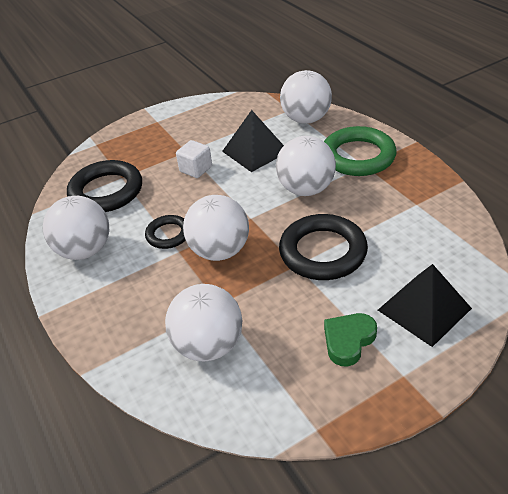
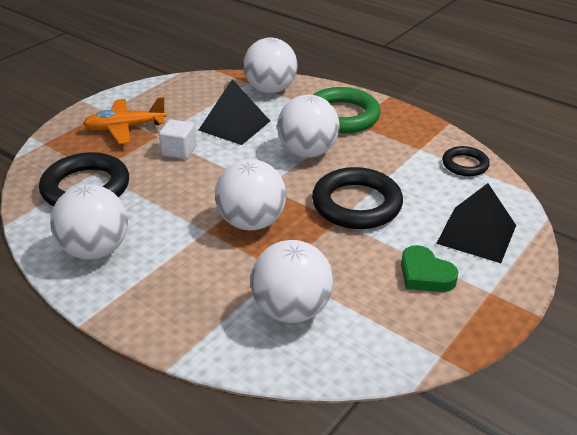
camera: 25 degrees left, 5 degrees down
black ring [145,215,186,249] -> black ring moved to [442,146,490,176]
green heart [324,313,377,366] -> green heart turned 60 degrees counterclockwise [401,245,458,292]
none -> orange plane [83,97,167,144]

